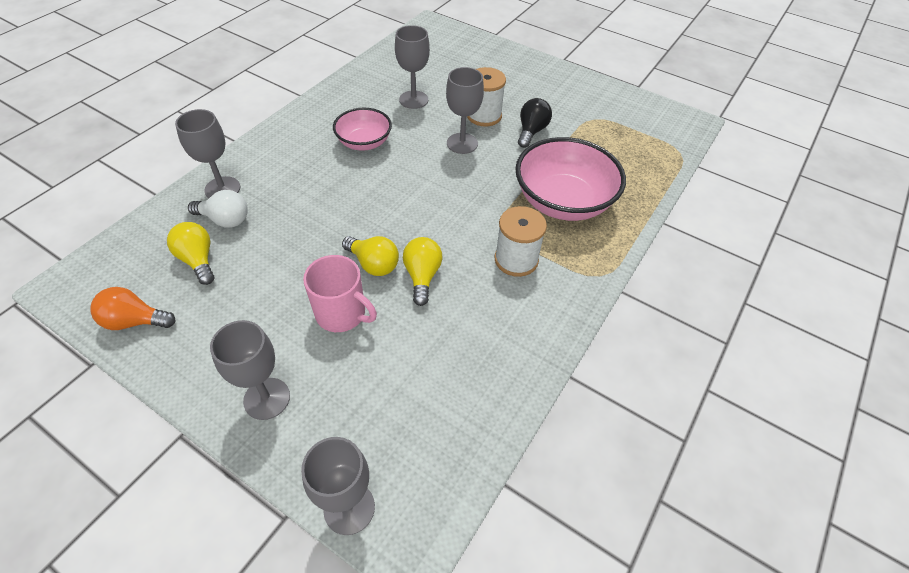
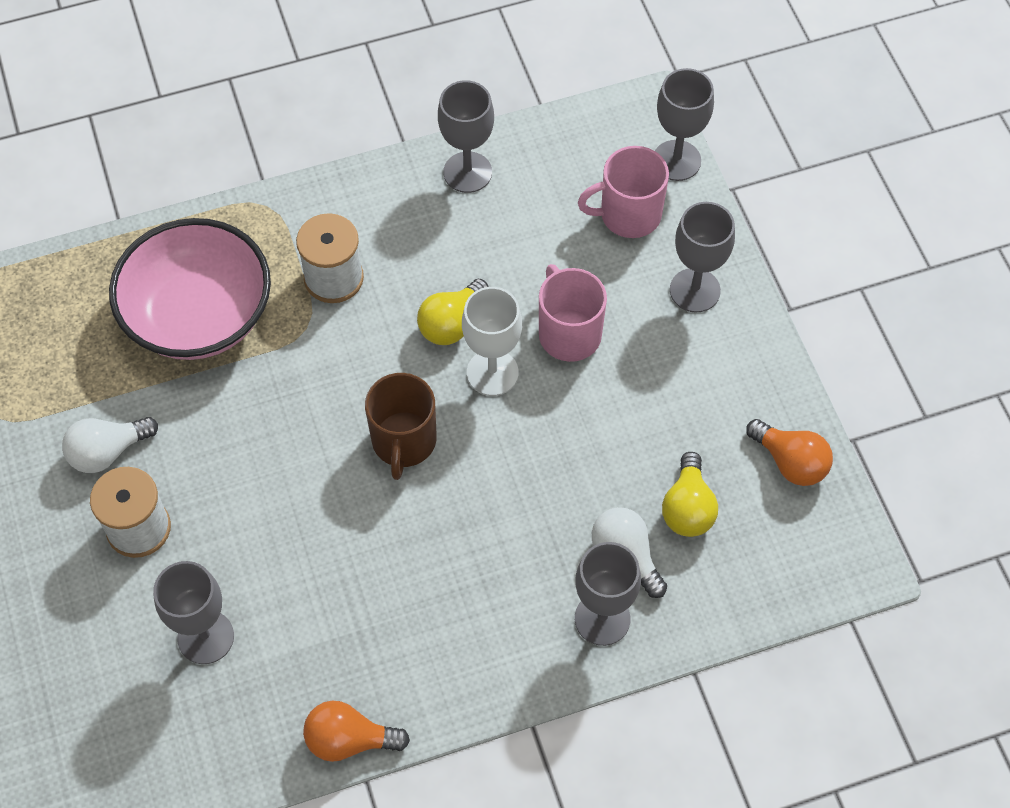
camera: 140 degrees left, 10 degrees up
pink bowl [333,108,392,151] -> none
yellow light bulb [342,236,399,276] -> white goblet [462,287,522,396]
grey goblet [446,67,484,154] -> grey goblet moved to [438,80,494,193]
black light bulb [518,98,552,148] -> white light bulb [62,417,158,473]
none -> orange light bulb [303,701,410,762]
none -> brown mug [365,373,437,480]
none -> pink mug [578,146,669,238]

